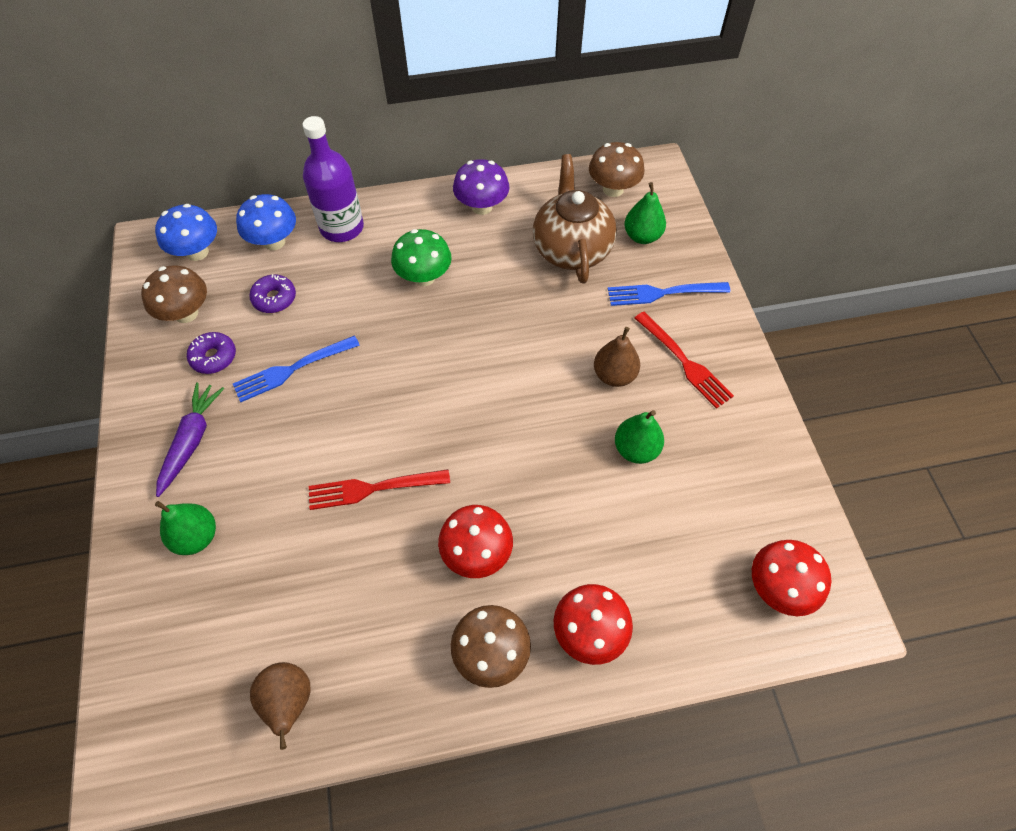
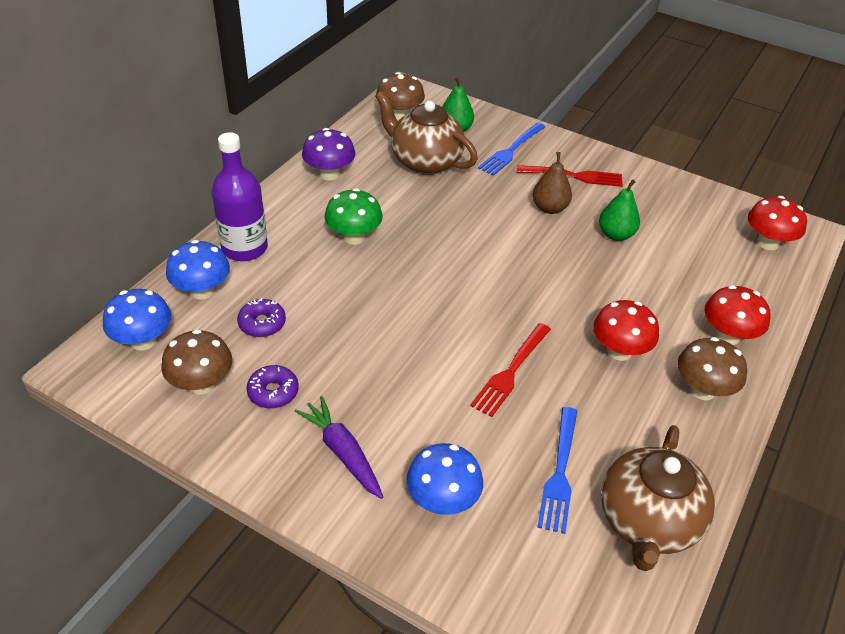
camera: 50 degrees left, 15 degrees down
green pear [155,501,216,555] -> blue mushroom [406,443,483,515]
blue fork [233,335,360,402] -> blue fork moved to [537,407,577,534]
brown pear [250,662,311,750] -> brown teapot [601,425,715,571]

